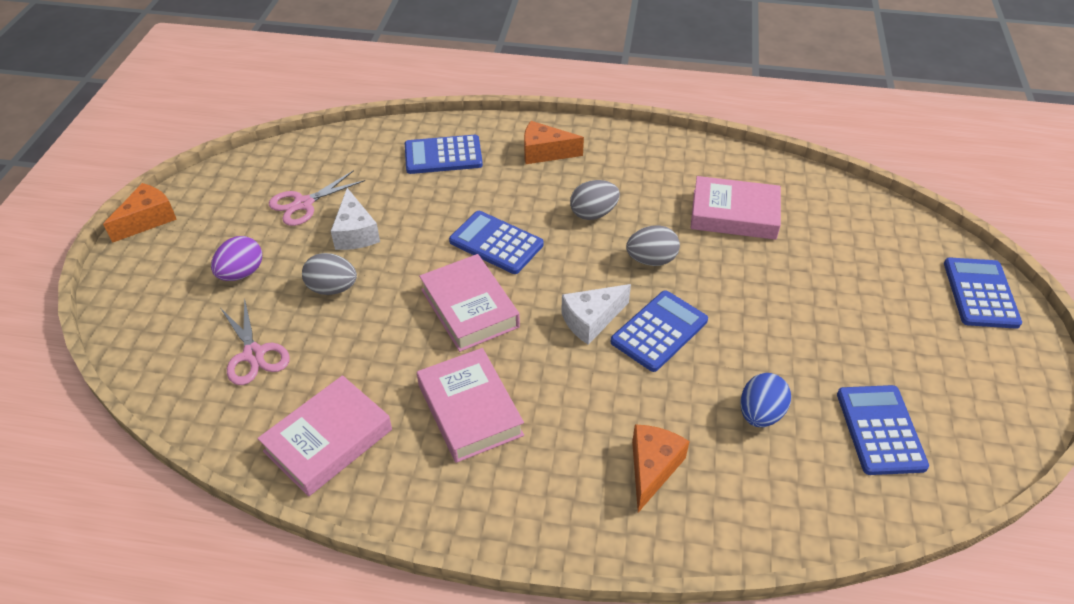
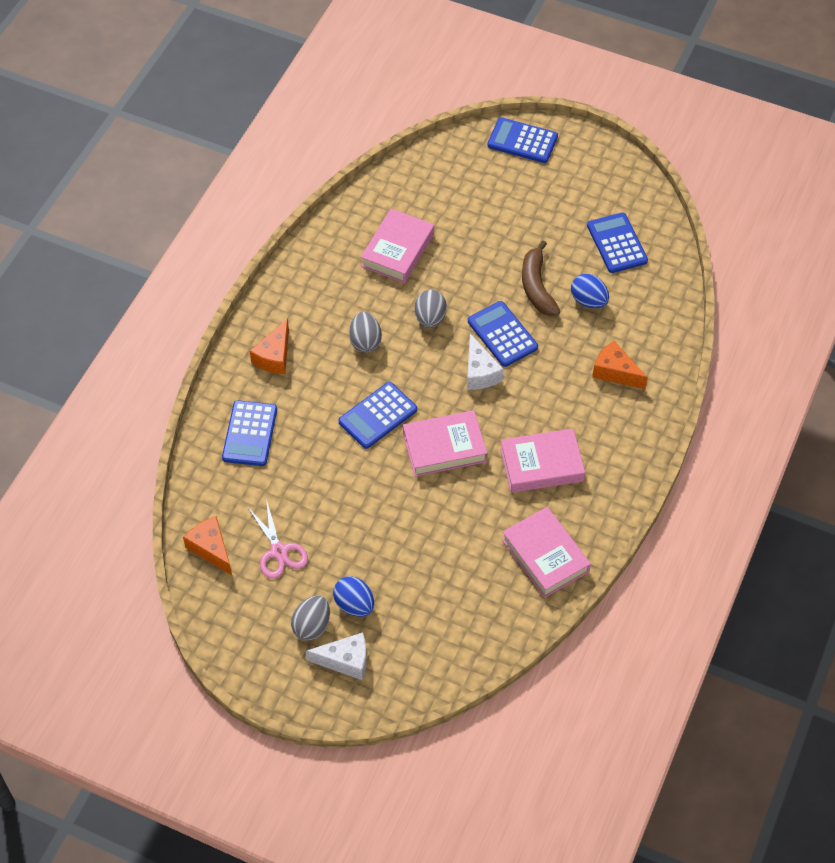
camera: 75 degrees left, 10 degrees up
orange cheese [103,183,177,243] -> orange cheese moved to [183,516,232,575]
purple egg [211,236,262,281] -> blue egg [333,576,374,617]
pink scissors [220,298,290,385] -> none
grey egg [302,253,357,295] -> grey egg moved to [291,596,330,641]
white cheese [331,188,380,250] -> white cheese moved to [306,632,367,680]
blue calculator [837,385,929,475] -> blue calculator turned 60 degrees clockwise [587,213,648,273]
none -> brown banana [522,240,560,316]

